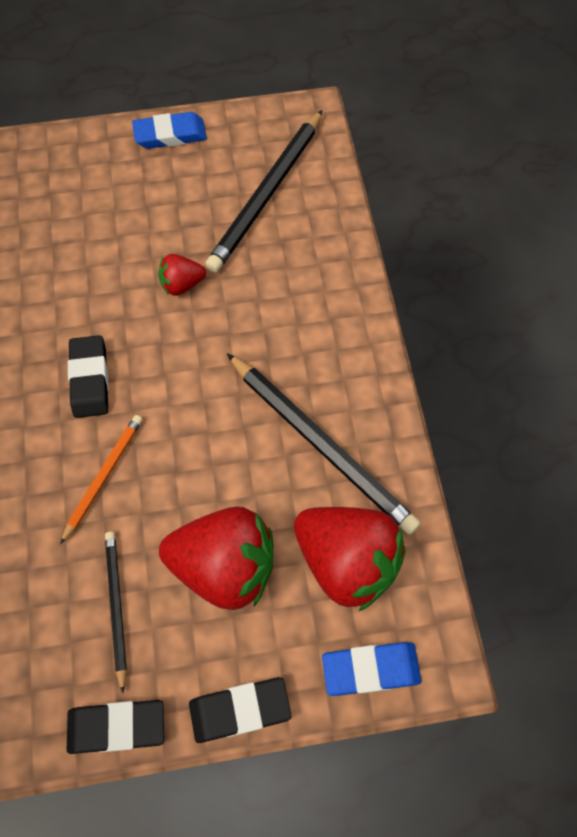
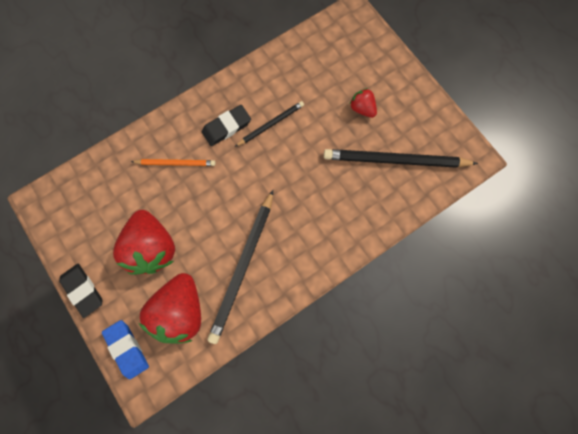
camera: 65 degrees right, 10 degrees up
black eraser [67,700,164,754] -> none
black pencil [105,532,127,693] -> black pencil moved to [235,101,304,147]
blue eraser [132,112,207,149] -> none
red strawberry [159,254,206,296] -> red strawberry moved to [349,88,377,118]

